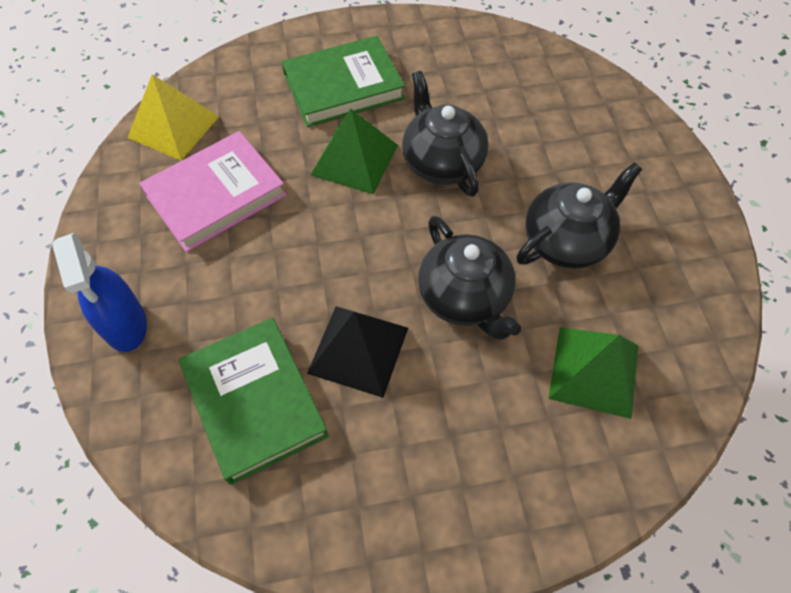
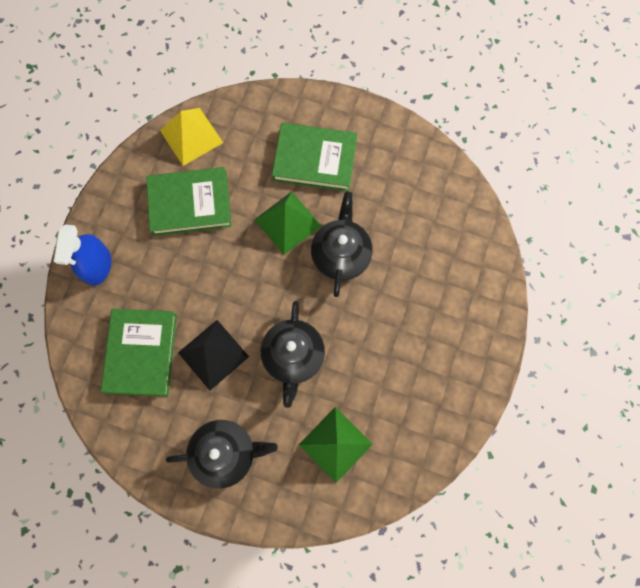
camera: 30 degrees right, 15 degrees up
pink book [139,131,286,252] -> green book [146,167,232,236]
black teapot [516,162,642,269] -> black teapot moved to [166,420,278,489]

